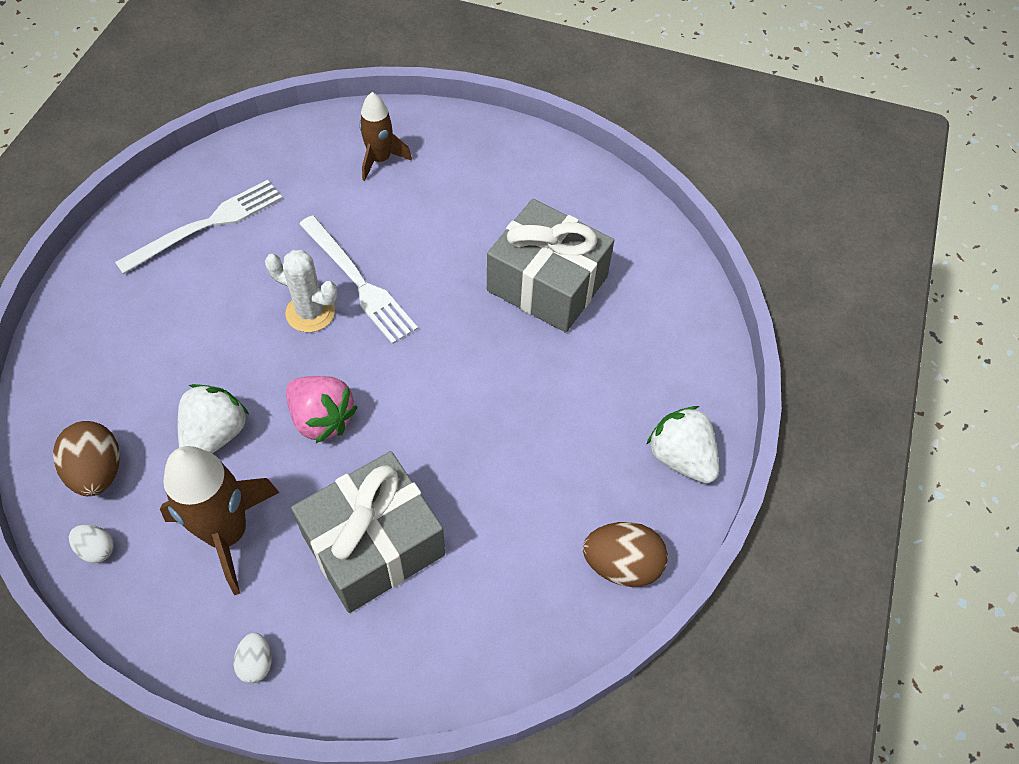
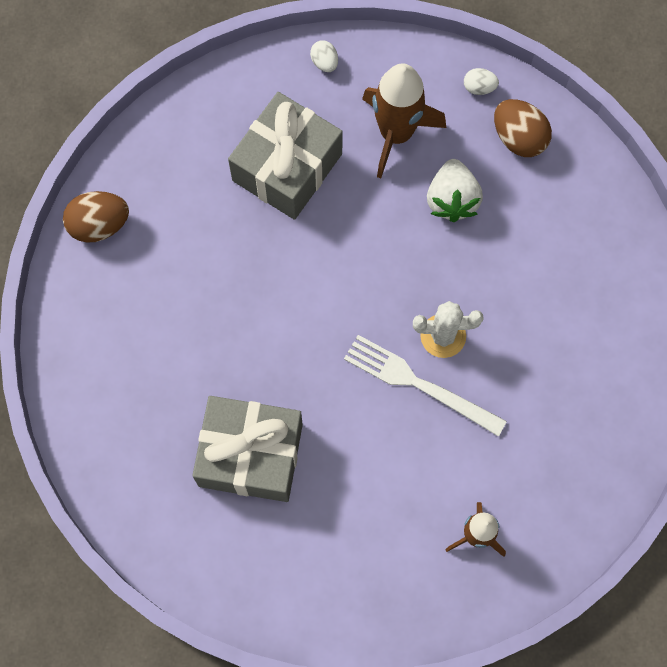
camera: 160 degrees right, 15 degrees up
white fork [115,180,283,274] -> none
pink strawberry [286,376,358,443] -> none
white strawberry [646,406,719,483] -> none

